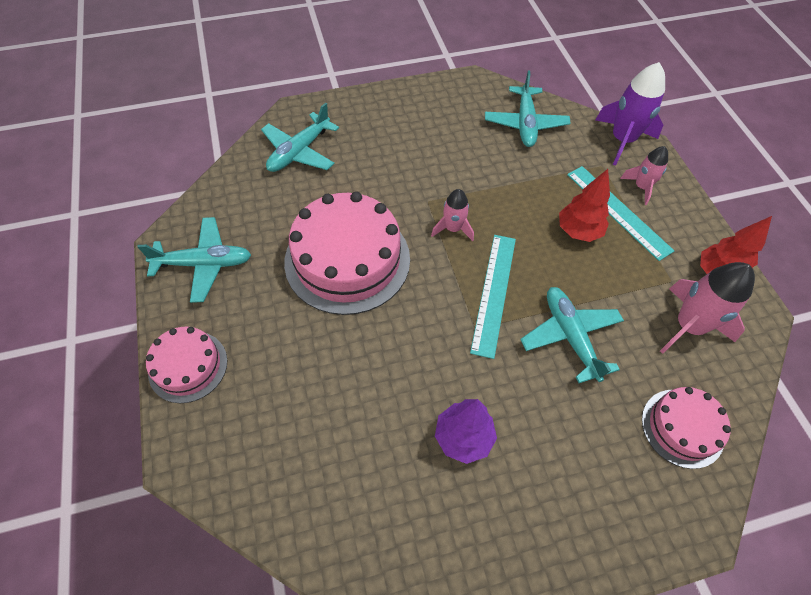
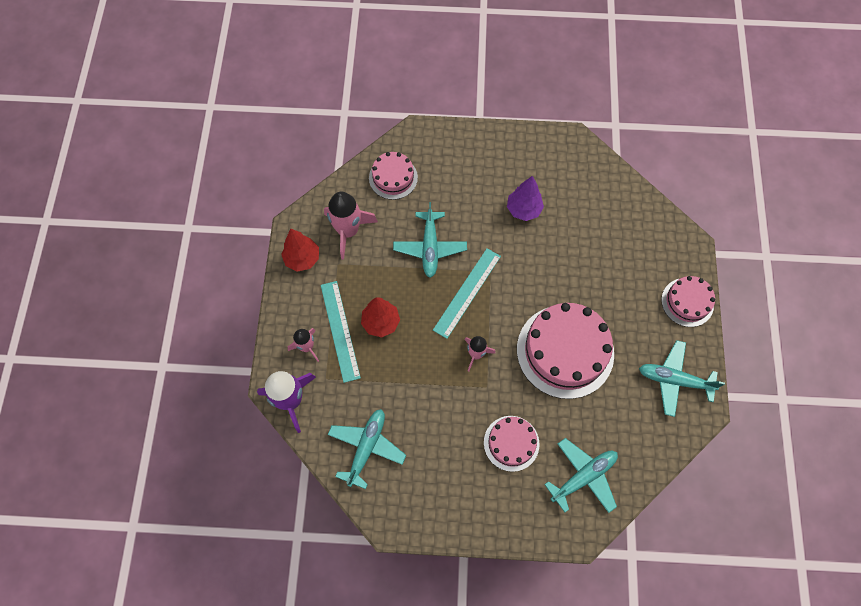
camera: 160 degrees left, 10 degrees up
none -> pink cake [484,416,540,472]

